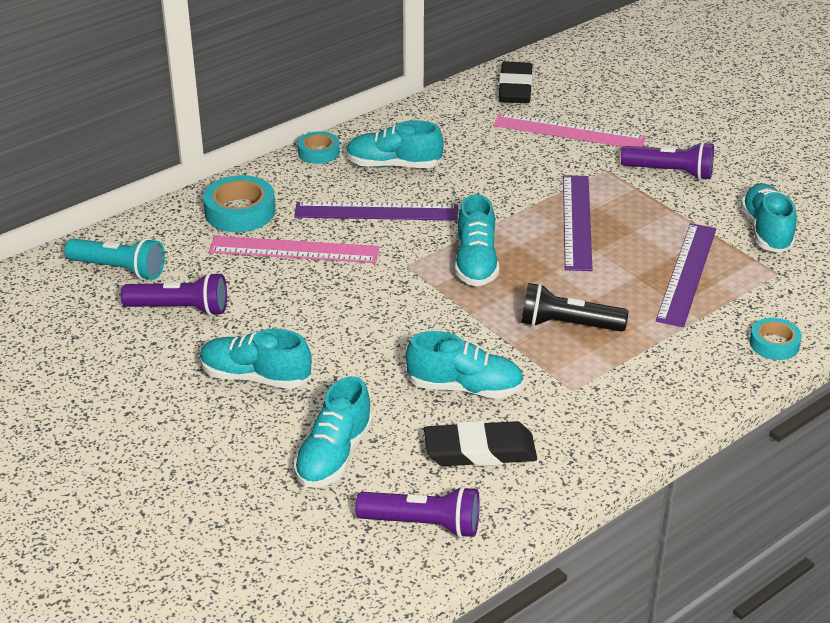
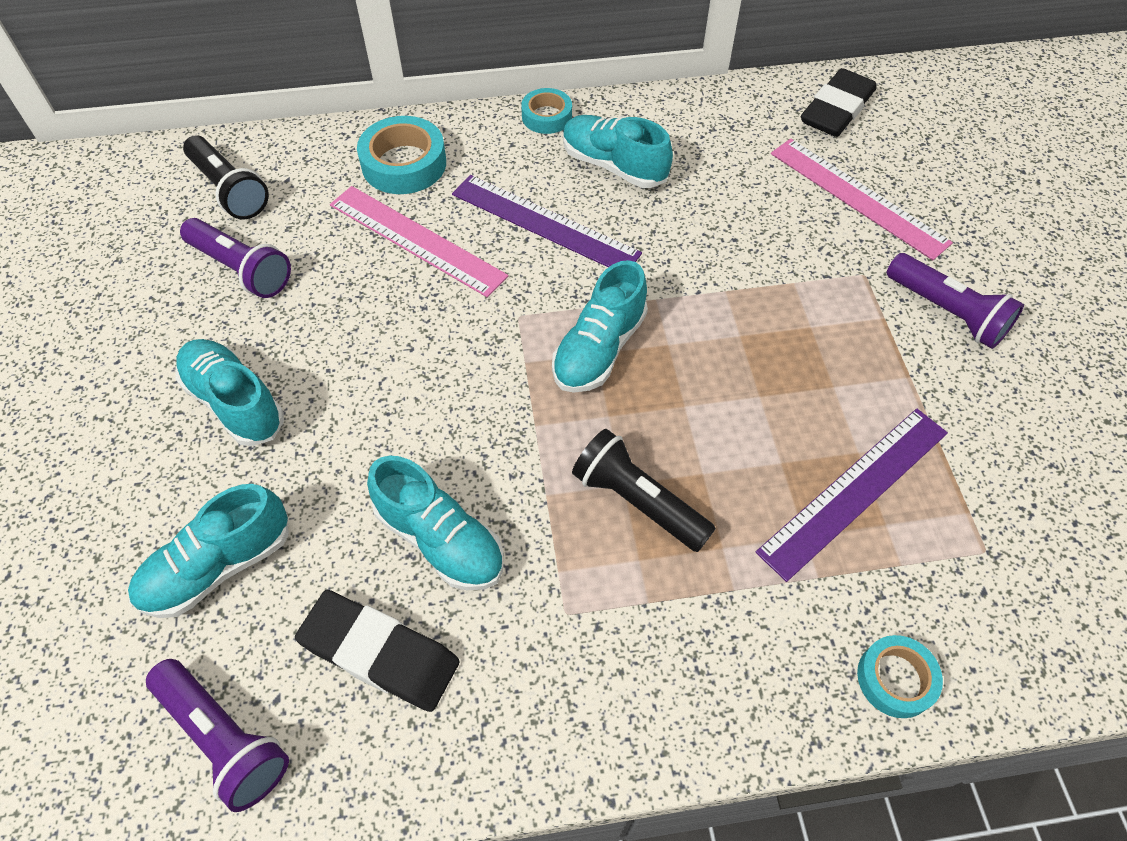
camera: 30 degrees right, 20 degrees up
turquoise flashlight [65,238,165,280] -> black flashlight [183,135,269,219]
purple ruler [563,175,593,271] -> none
turquoise shoe [741,183,797,253] -> none

